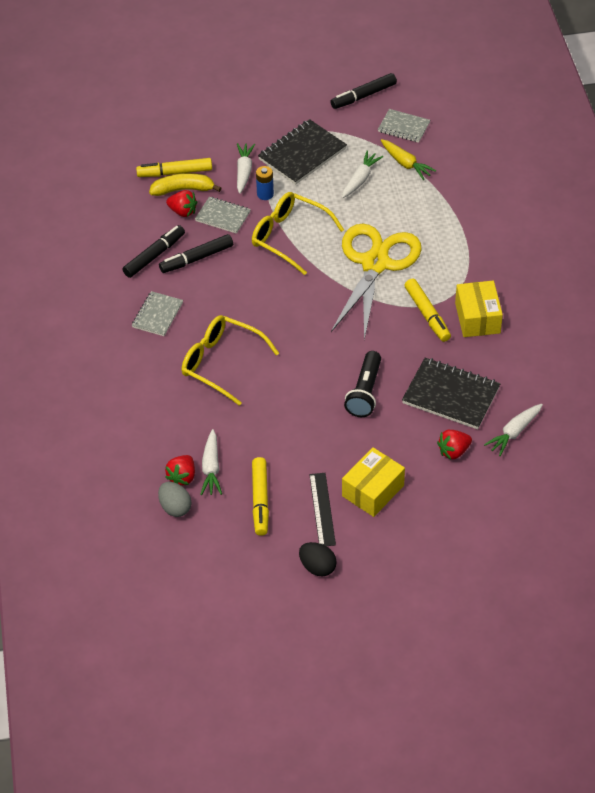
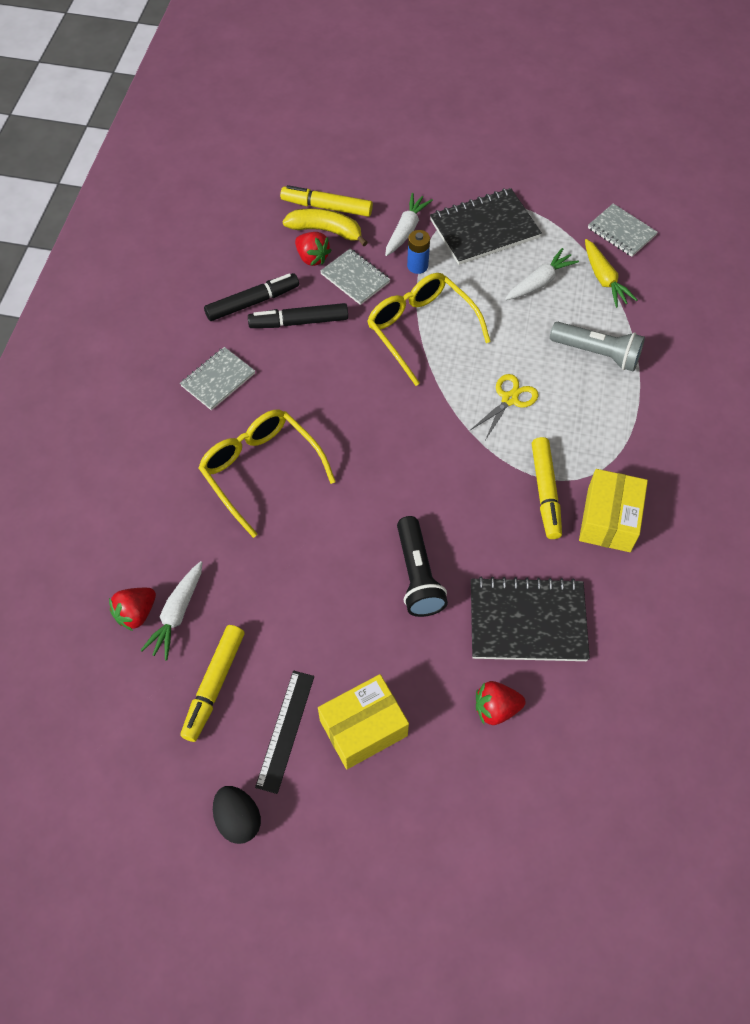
camera: 20 degrees right, 10 degrees up
grey egg [158,482,191,517] -> none
black marker [330,73,397,109] -> none
yellow scissors [331,224,422,340] -> yellow scissors [470,374,539,439], size x0.42
black flashlight [344,351,381,417] -> black flashlight turned 45 degrees counterclockwise [397,516,448,617]
black notebook [402,358,501,429] -> black notebook turned 45 degrees counterclockwise [471,576,590,661]
white carrot [484,404,543,456] -> none
none -> grey flashlight [550,322,645,372]

